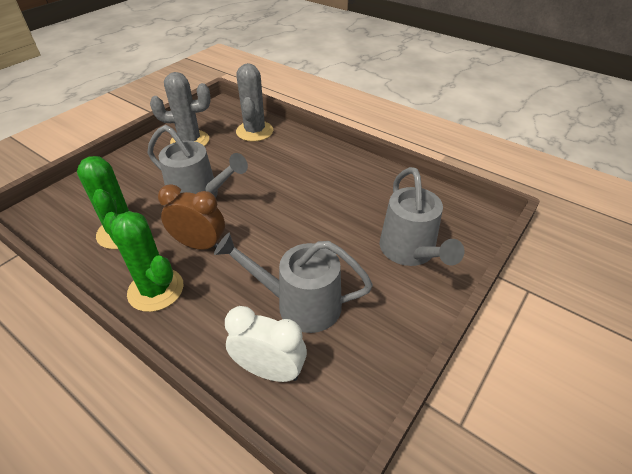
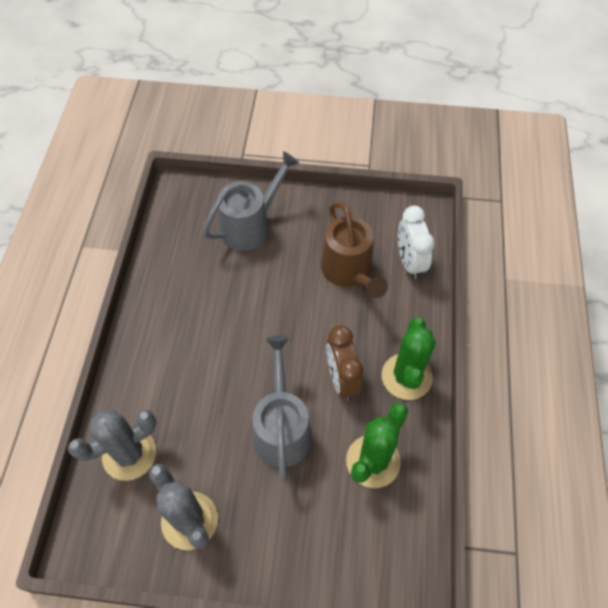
camera: 120 degrees left, 15 degrees up
grey watering can [214,233,373,333] -> brown watering can [321,201,388,298]

